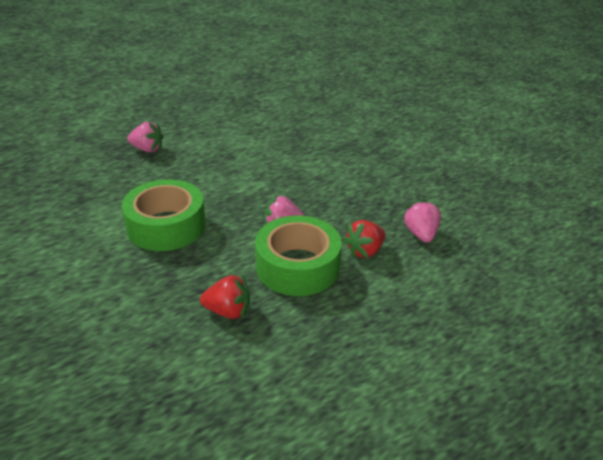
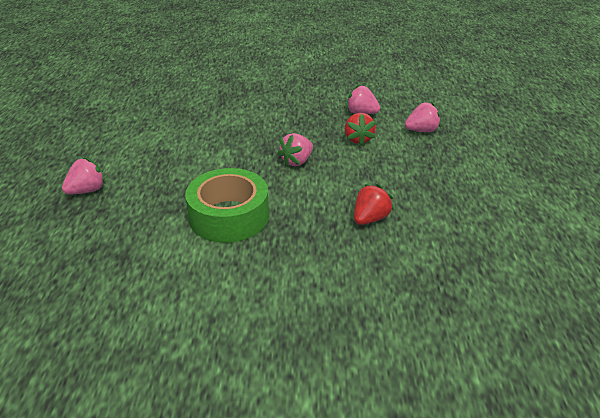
camera: 55 degrees left, 0 degrees up
green tape [255,215,342,296] -> none
none -> pink strawberry [405,102,441,132]

